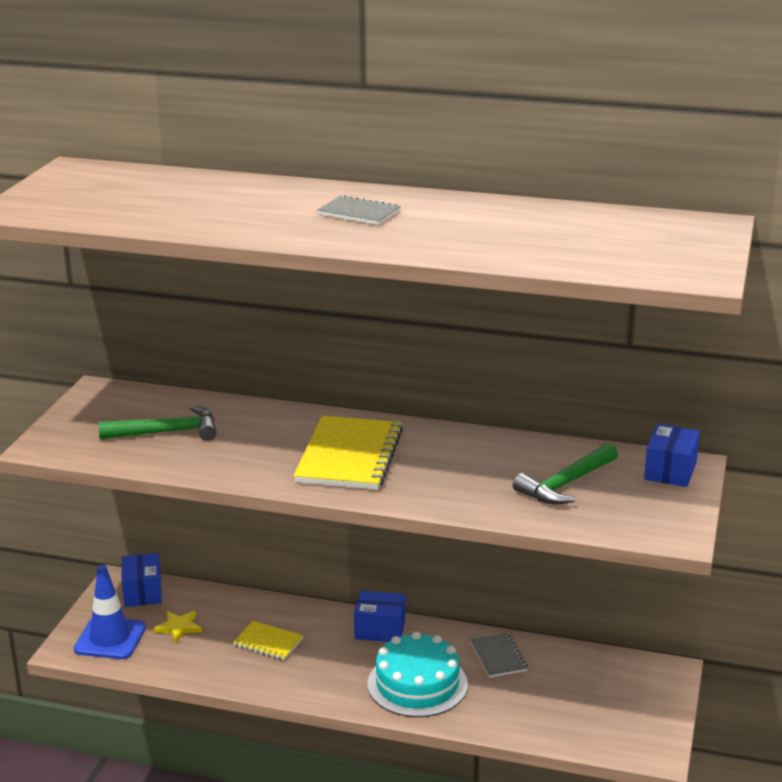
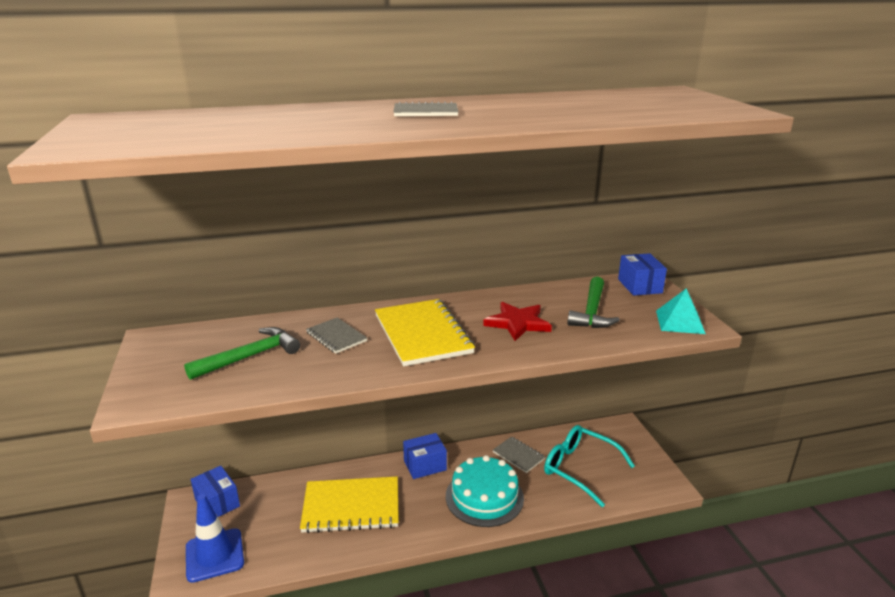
camera: 30 degrees left, 0 degrees up
yellow star [154,611,202,642] -> none
yellow notebook [233,621,303,660] -> yellow notebook [300,477,399,533], size x1.93
none -> grey notebook [306,317,367,354]
none -> red star [483,302,552,341]
none -> turquoise glasses [544,425,635,507]
none -> turquoise pyramid [656,288,706,334]

